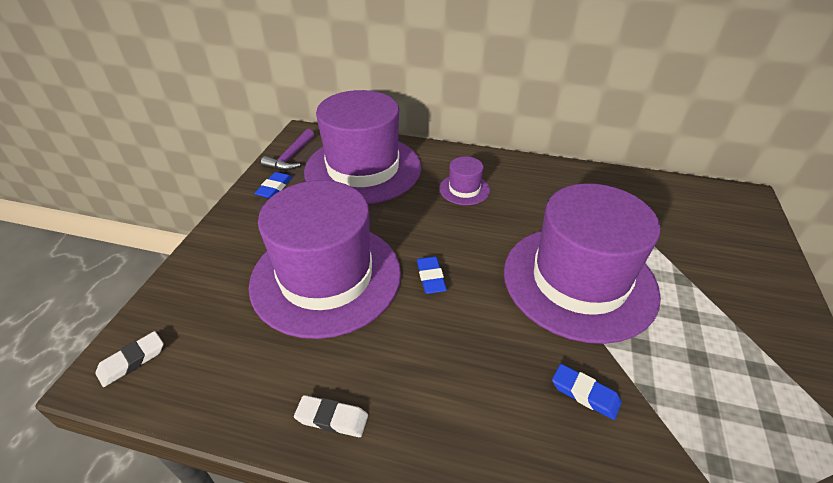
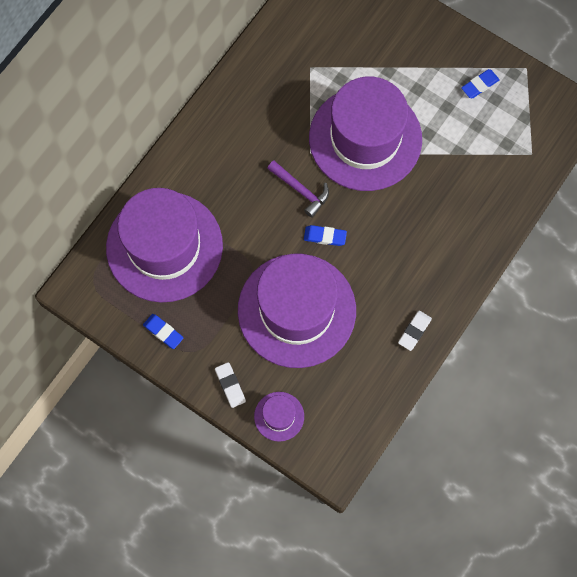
camera: 70 degrees left, 30 degrees up
white eraser [96,331,164,387] -> white eraser moved to [215,362,246,408]
purple hammer [261,129,314,171] -> purple hammer moved to [267,161,329,218]
purple hat [439,156,490,205] -> purple hat moved to [254,392,304,442]
blue eraser [552,364,622,420] -> blue eraser moved to [461,69,500,98]

